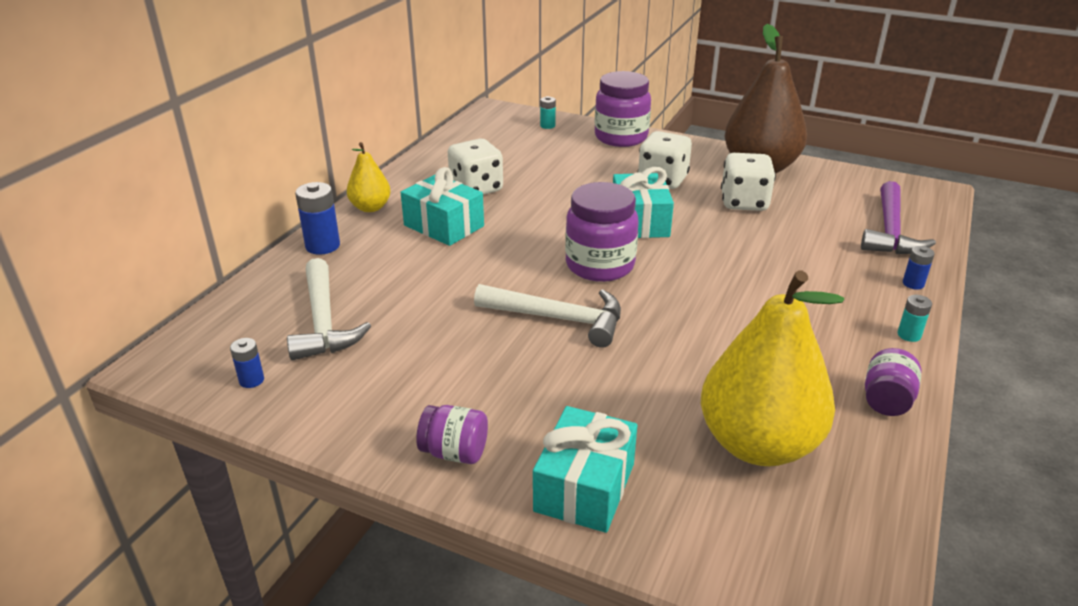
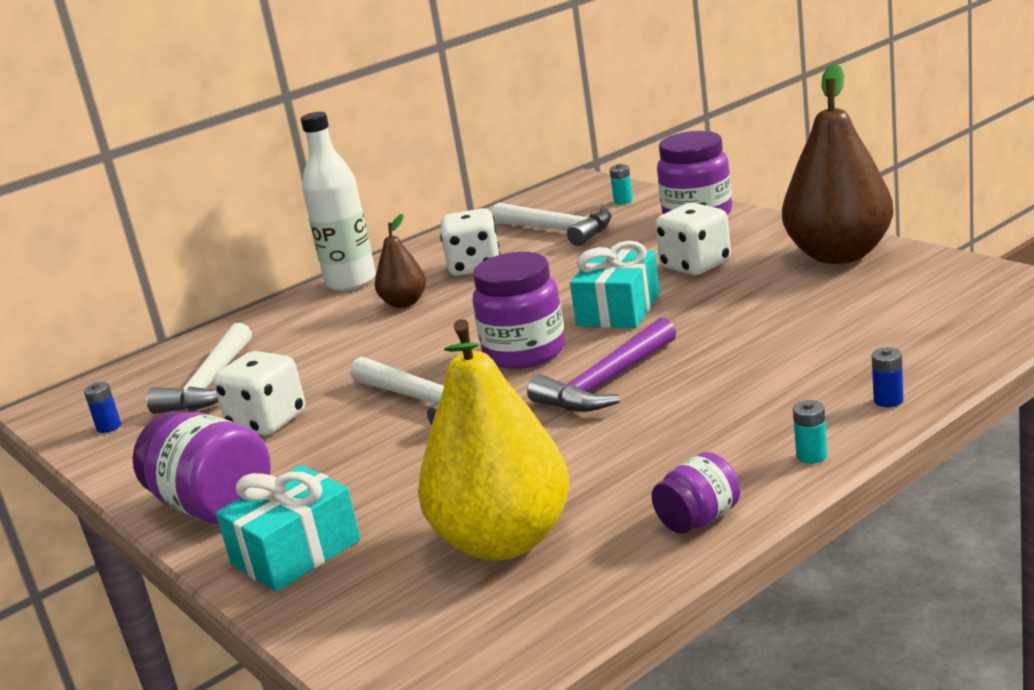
camera: 30 degrees right, 10 degrees down
blue battery [295,182,340,255] -> none
yellow pear [347,142,391,212] -> white bottle [301,112,376,291]
turquoise gift [401,167,484,246] -> brown pear [375,214,426,308]
purple jar [416,405,488,464] -> purple jar [133,411,271,524], size x1.77
white dice [721,153,776,211] -> white dice moved to [213,351,305,435]
purple hammer [861,181,936,254] -> purple hammer moved to [527,318,676,412]
none -> white hammer [492,203,612,246]

